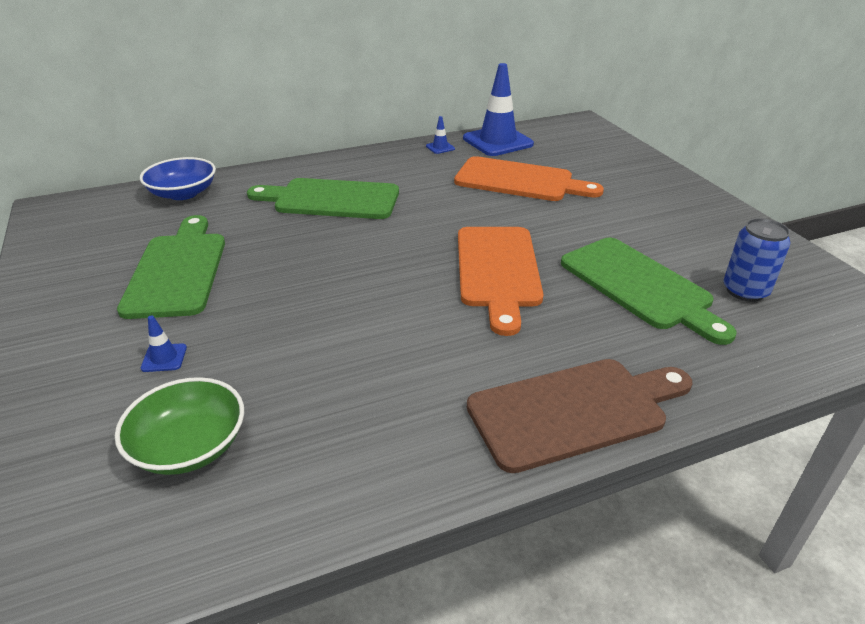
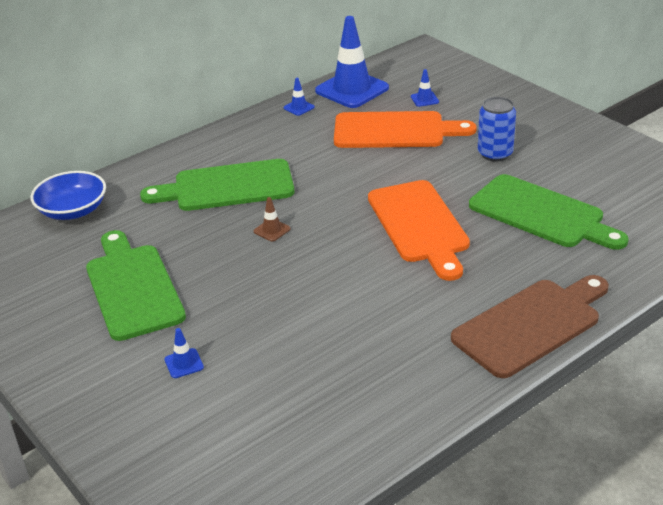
camera: 15 degrees left, 0 degrees up
green bowl [115,377,244,475] -> none
blue can [723,218,791,302] -> blue can moved to [478,97,516,162]
none -> brown traffic cone [254,197,291,241]
none -> blue traffic cone [411,69,439,107]

